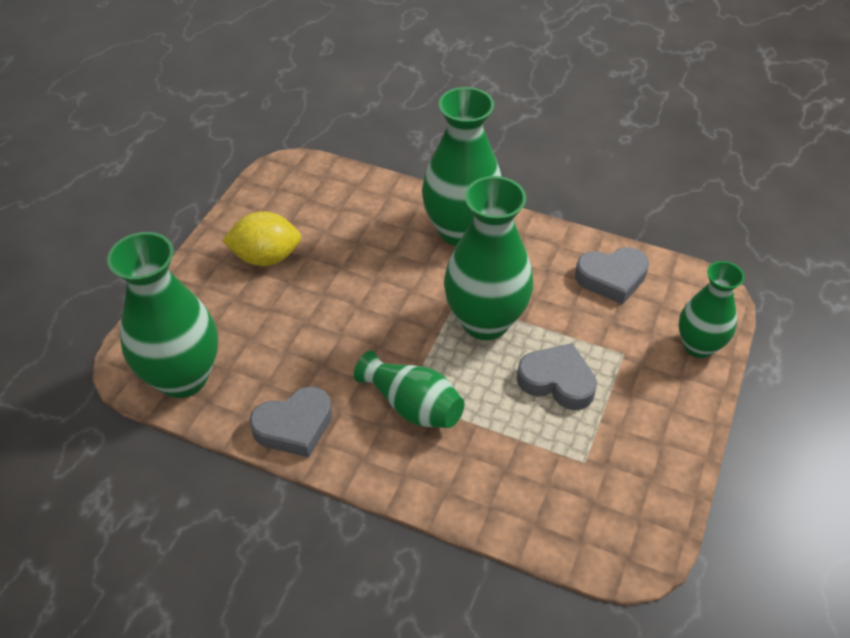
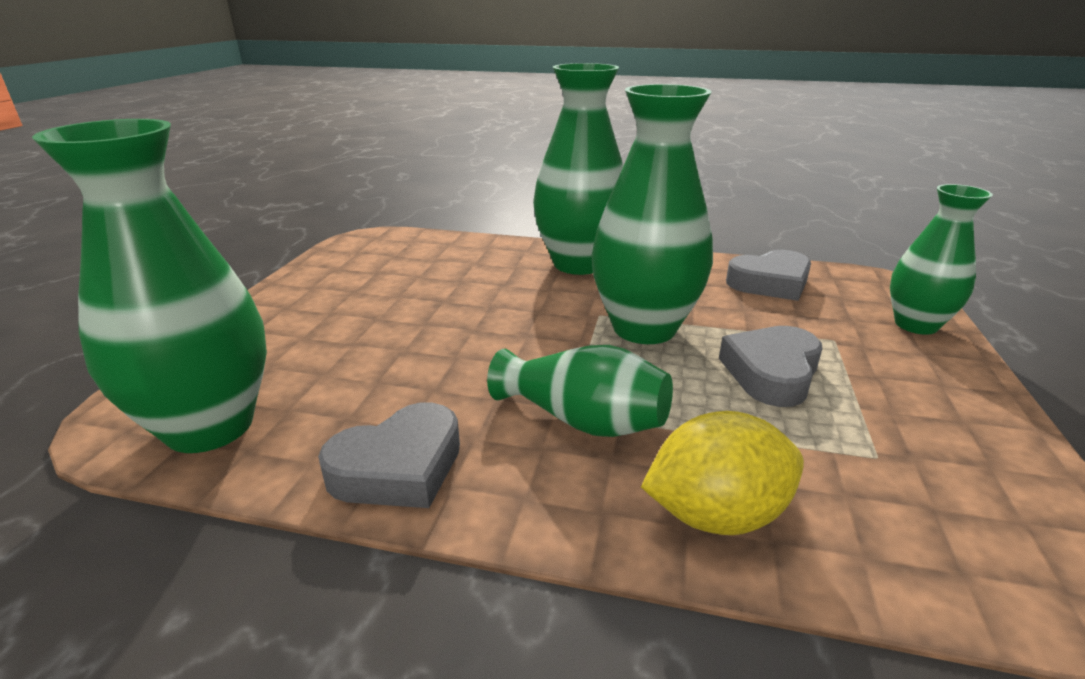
camera: 10 degrees left, 20 degrees down
yellow lemon [222,211,301,266] -> yellow lemon moved to [641,411,804,535]
grey heart [517,343,597,410] -> grey heart turned 75 degrees counterclockwise [719,326,823,407]

